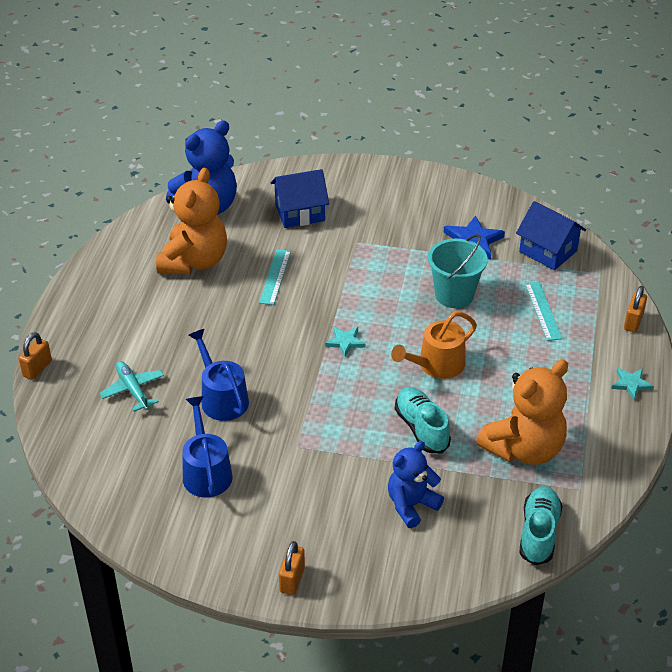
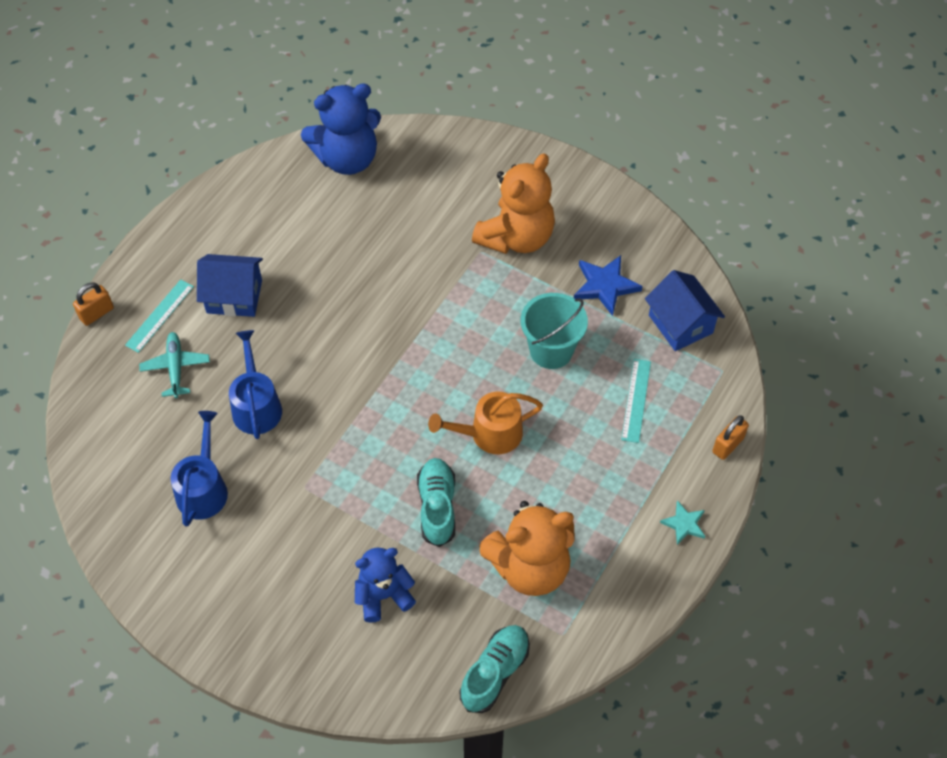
camera: 20 degrees right, 15 degrees up
orange teddy bear [156,168,227,274] -> orange teddy bear moved to [472,154,555,254]
turquoise ruler [259,249,291,305] -> turquoise ruler moved to [125,279,194,353]
blue house [271,169,329,228] -> blue house moved to [197,254,263,317]
orange padlock [279,541,305,595] -> none
turquoise star [325,327,366,357] -> none

